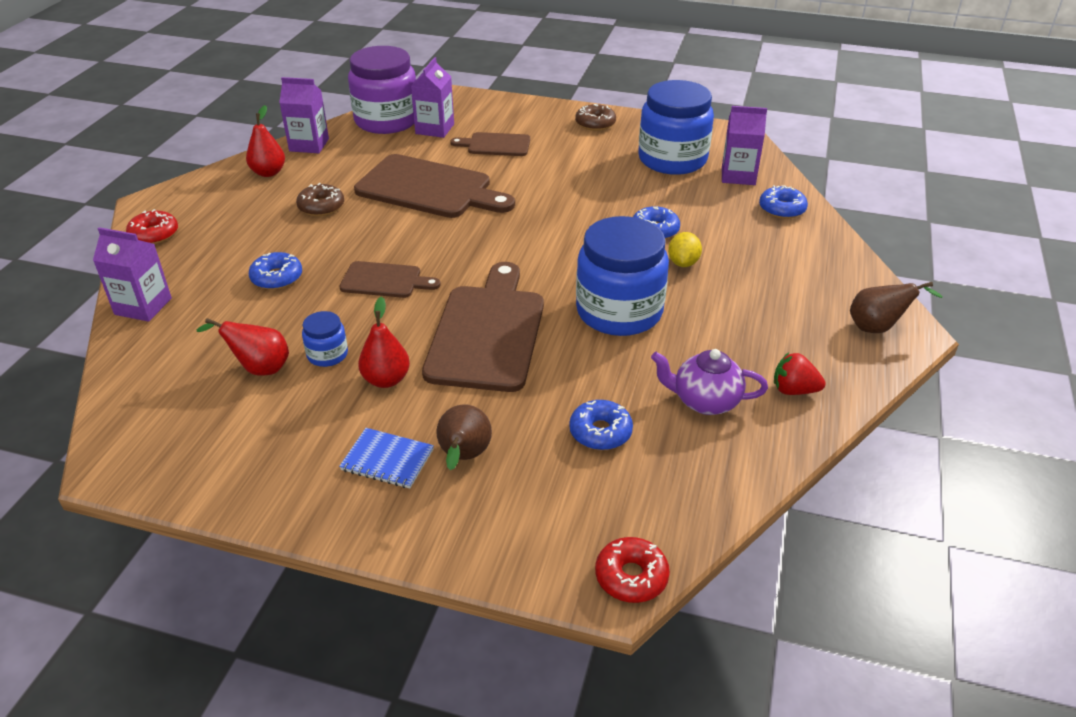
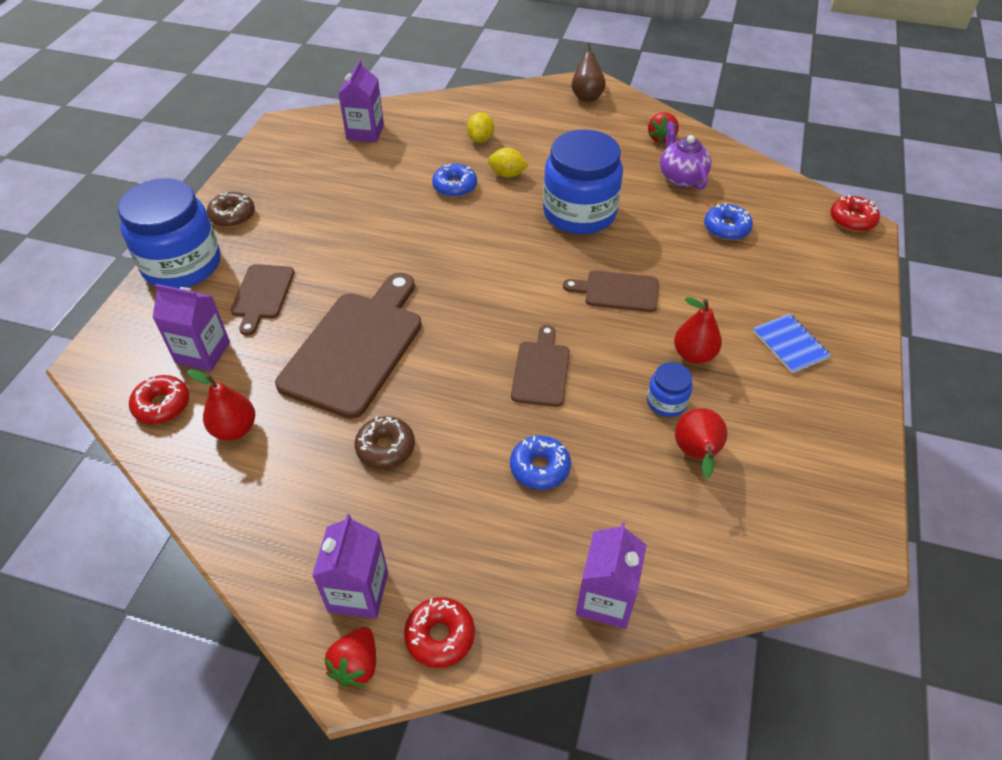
camera: 90 degrees left, 10 degrees up
red pear [246,105,285,177] -> red pear moved to [187,369,255,441]
purple carton [279,77,329,153] -> purple carton moved to [312,514,388,619]
blue notebook [339,428,434,489] -> blue notebook turned 45 degrees counterclockwise [753,314,831,373]
purple jar [348,46,416,134] -> red donut [129,375,189,424]
brown cutting board [422,262,544,392] -> brown cutting board [563,270,658,312], size x0.53
brown pear [436,404,492,470] -> none
blue jar [638,80,714,175] -> blue jar moved to [117,178,221,289]
purple teapot [651,349,768,415] -> purple teapot turned 150 degrees clockwise [660,121,712,190]
blue donut [759,185,808,219] -> none
none -> red strawberry [324,627,376,687]
none -> yellow lemon [467,112,494,143]

